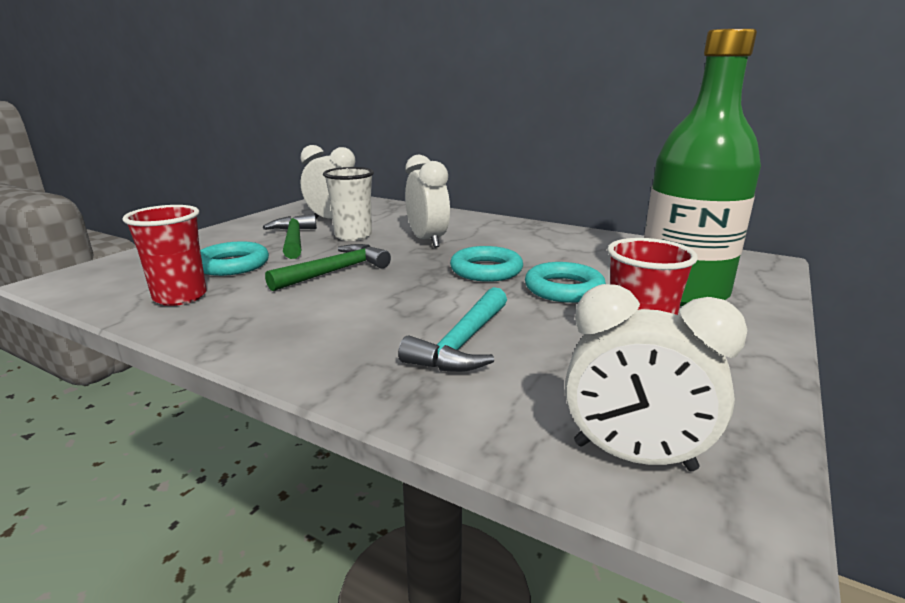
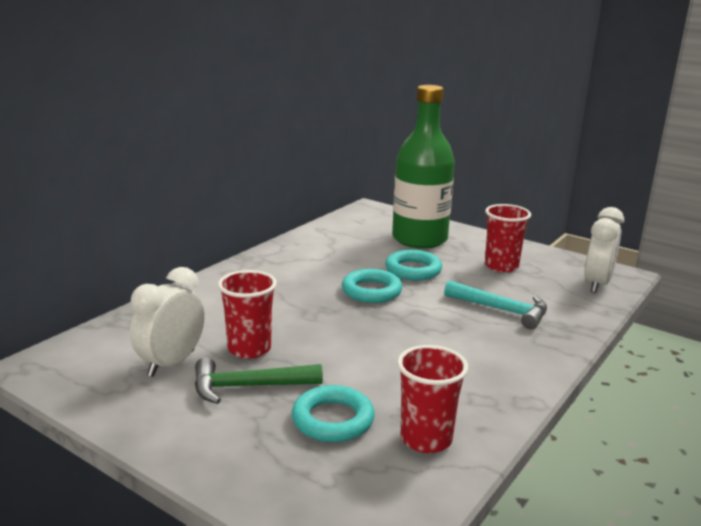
camera: 85 degrees left, 0 degrees up
green hammer [265,244,391,291] -> none
white cup [323,167,374,241] -> red cup [218,270,277,359]
white clock [405,155,450,248] -> none

